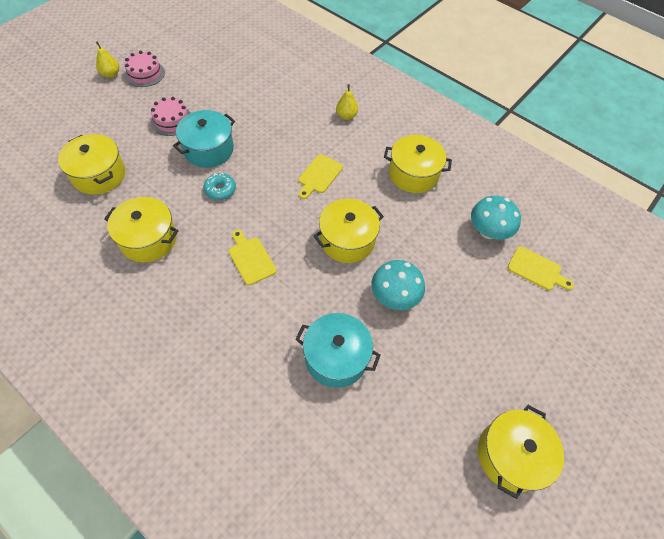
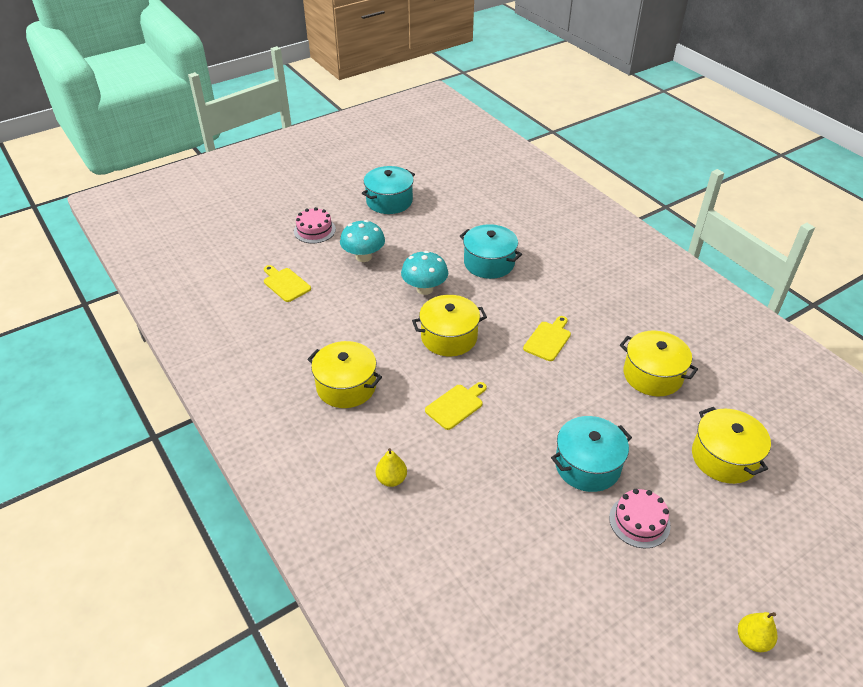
camera: 160 degrees left, 15 degrees down
pink cake [124,51,165,87] -> pink cake moved to [294,207,336,243]
turquoise donut [204,173,236,200] -> none
yellow cutting board [229,230,277,285] -> yellow cutting board turned 135 degrees counterclockwise [523,316,571,361]
turquoise mushroom [471,196,521,240] -> turquoise mushroom moved to [340,220,385,262]
yellow pot [478,405,564,499] -> turquoise pot [362,166,415,214]

